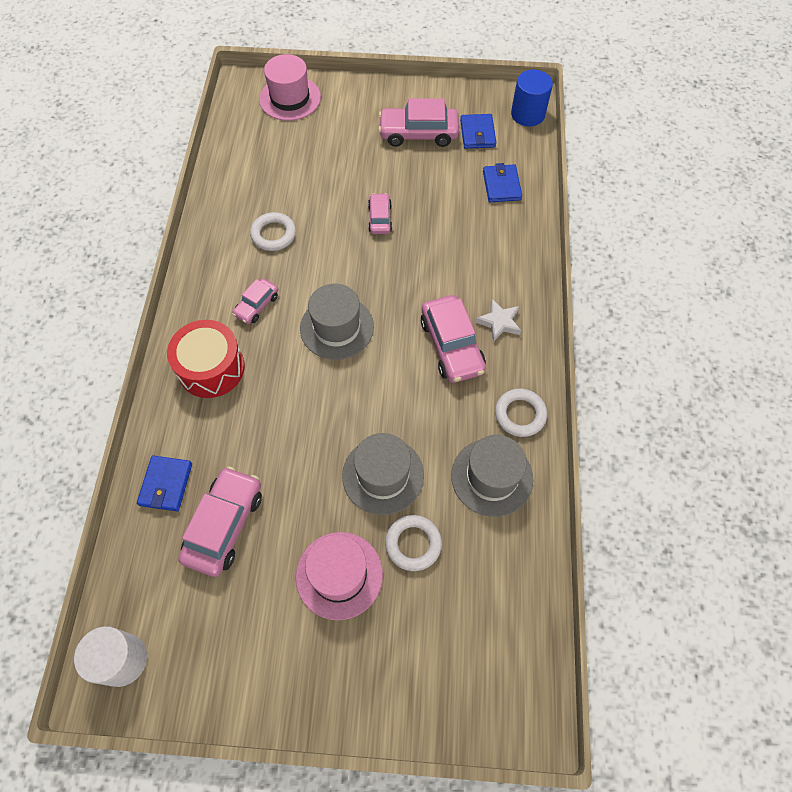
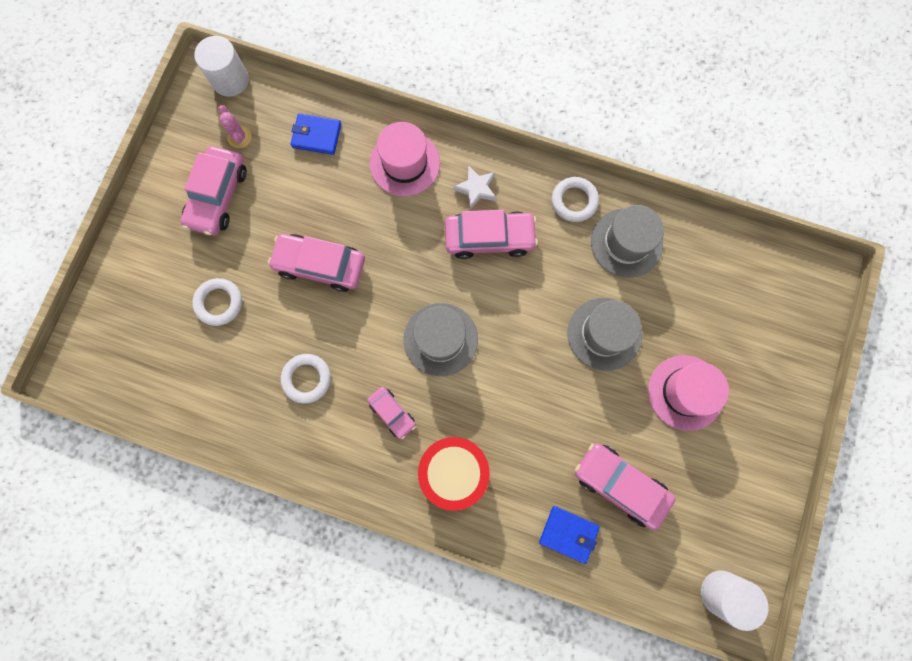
camera: 75 degrees left, 15 degrees up
pink hat [259,54,321,121] -> pink hat moved to [370,122,440,196]
pink car [368,193,392,234] -> pink car [268,234,365,292], size x1.77
white ring [385,515,442,571] -> white ring moved to [192,278,242,326]
blue wallet [460,114,496,149] -> pink cactus [218,105,252,148]
blue cylinder [511,69,553,126] -> white cylinder [194,36,249,97]

